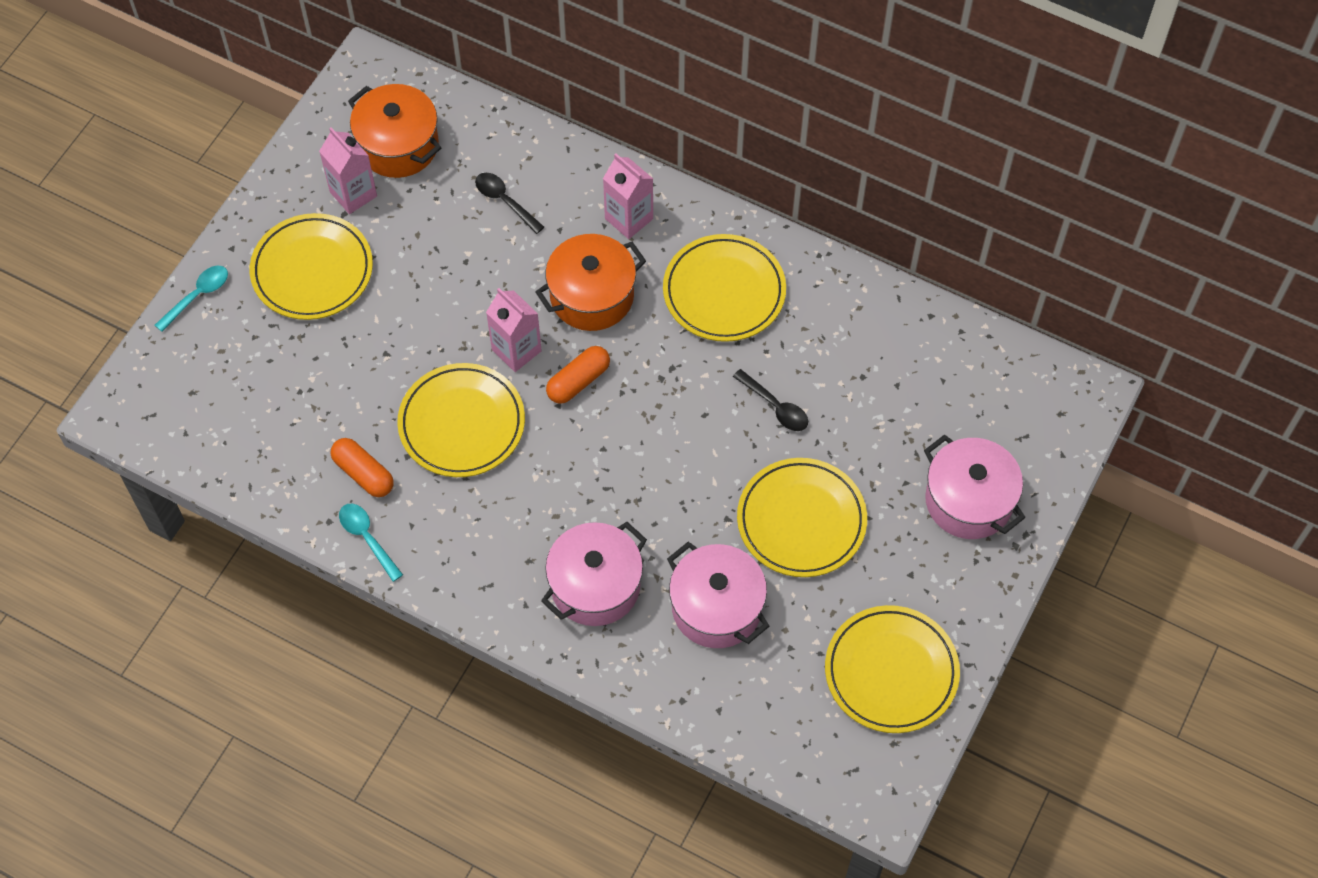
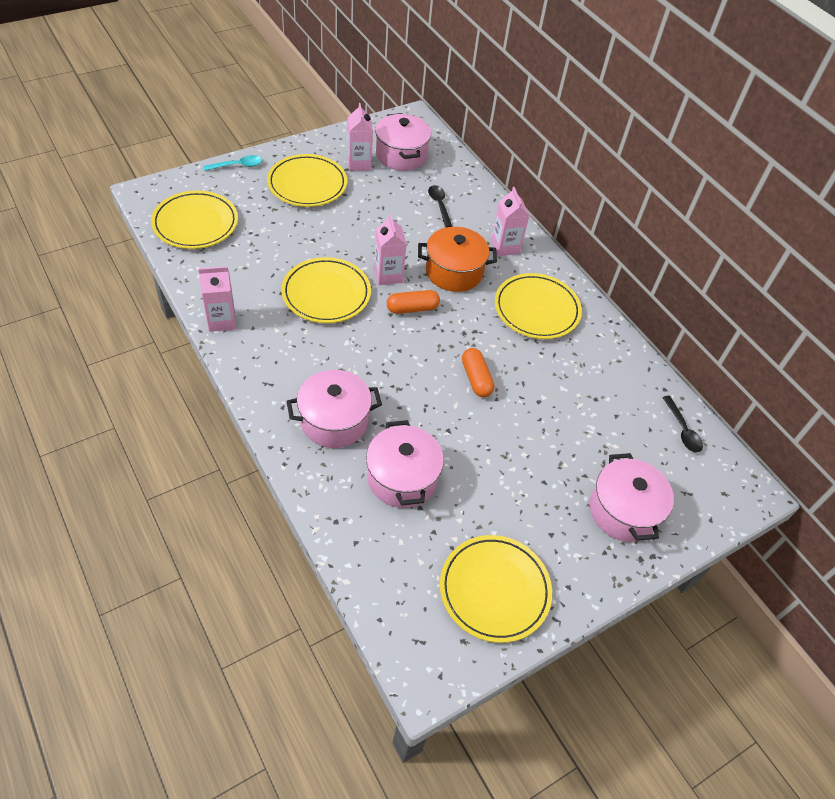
camera: 25 degrees right, 10 degrees down
orange capsule [331,438,394,497] -> orange capsule moved to [462,348,494,397]
turquoise spoon [339,504,403,582] -> pink carton [198,266,236,332]
orange pot [348,84,441,178] -> pink pot [375,113,431,171]
black spoon [733,369,808,431] -> black spoon moved to [662,396,703,452]
yellow plate [737,458,867,577] -> yellow plate moved to [151,191,238,249]

